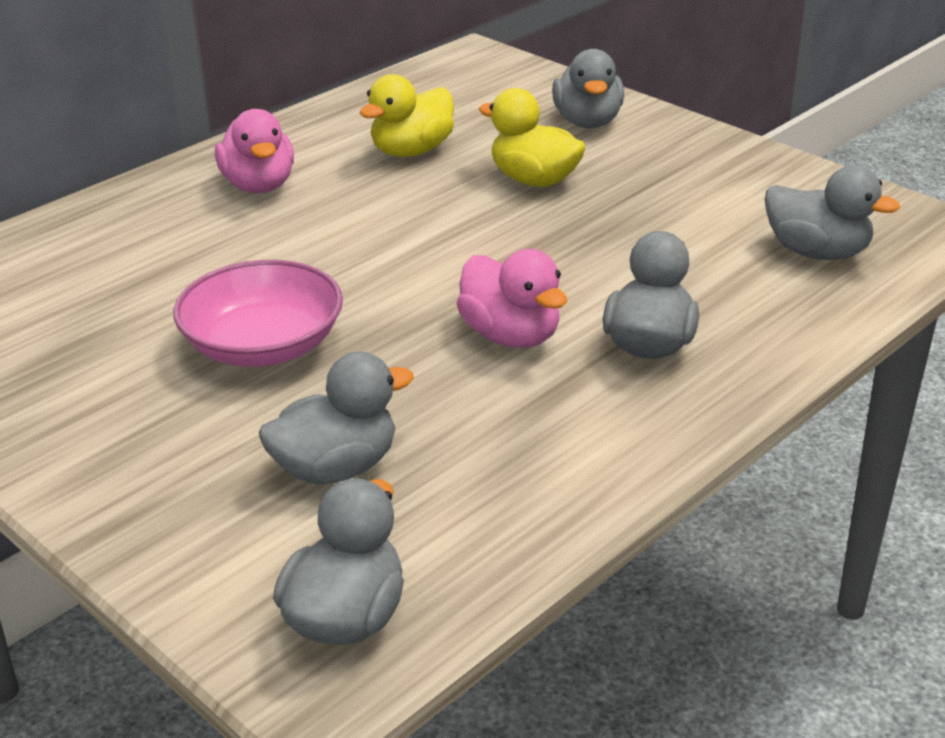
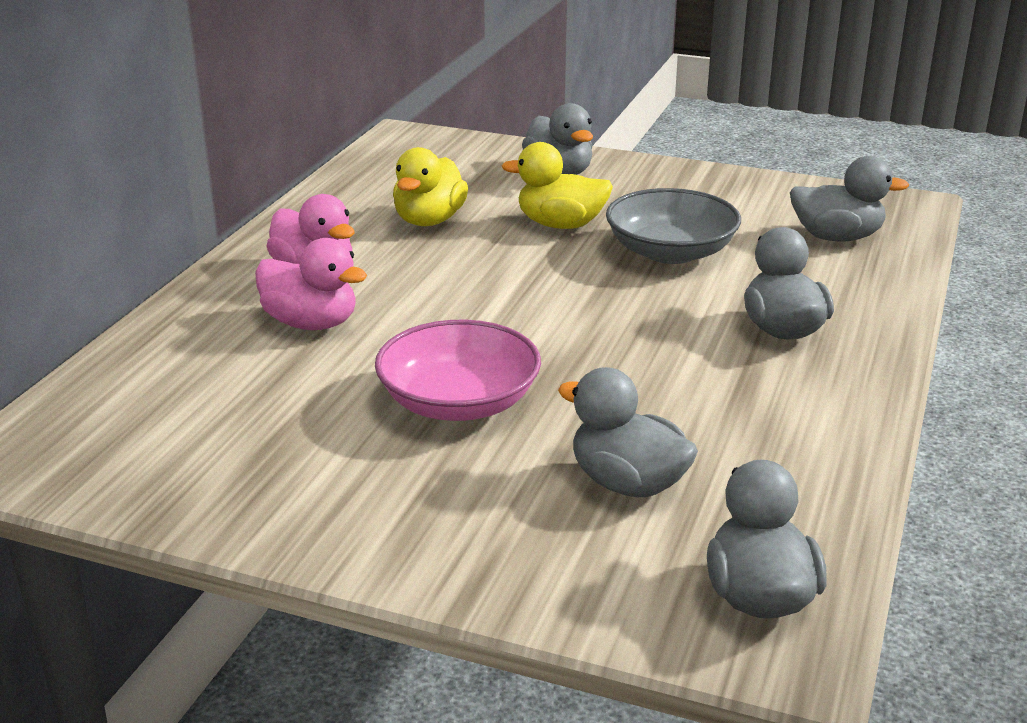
camera: 25 degrees left, 5 degrees down
grey duck [259,352,414,485] -> grey duck turned 90 degrees counterclockwise [558,367,698,497]
pink duck [456,249,567,348] -> pink duck moved to [255,238,367,330]
none -> grey bowl [606,188,741,264]

